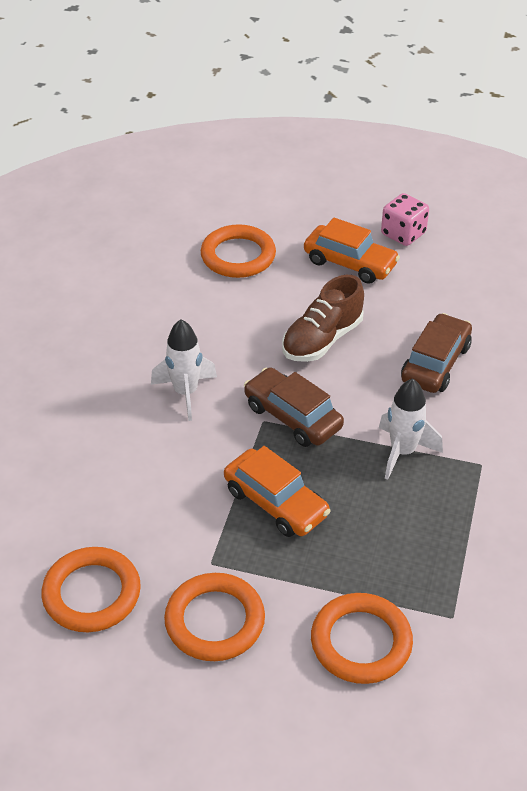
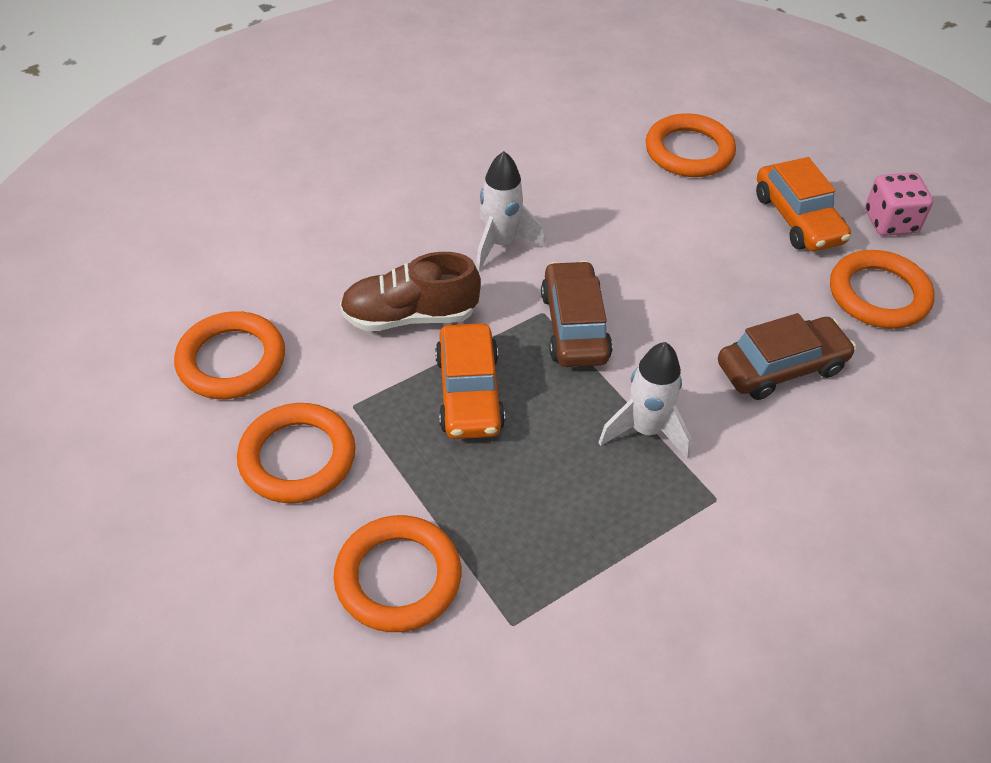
camera: 40 degrees right, 5 degrees up
brown shoe [282,275,364,362] -> brown shoe moved to [340,252,481,331]
none -> orange ring [830,250,935,329]

